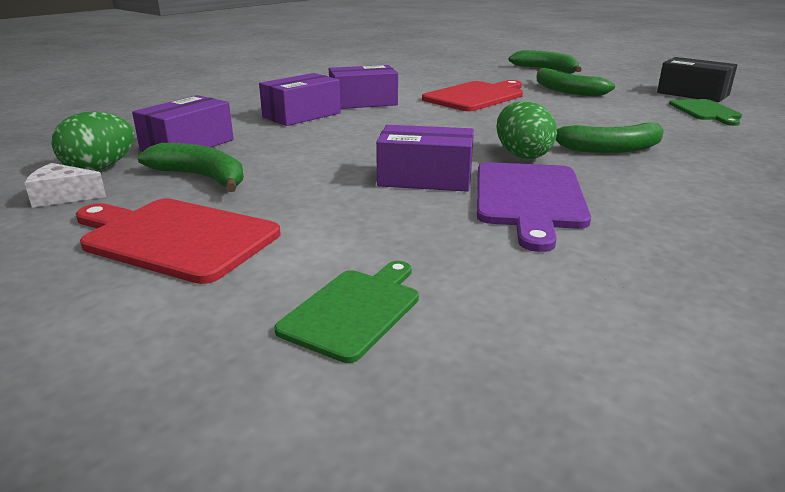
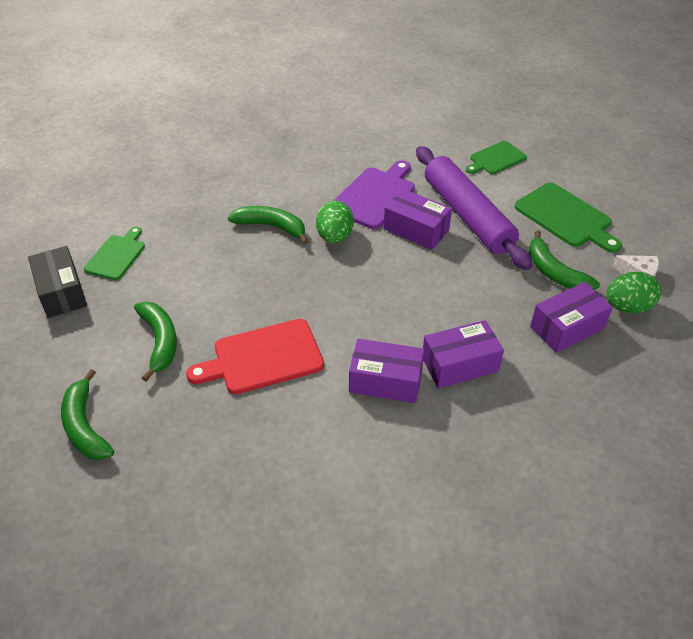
camera: 155 degrees left, 20 degrees up
red cutting board [76,198,280,284] -> green cutting board [515,183,622,253]
none -> purple rolling pin [416,146,533,270]

